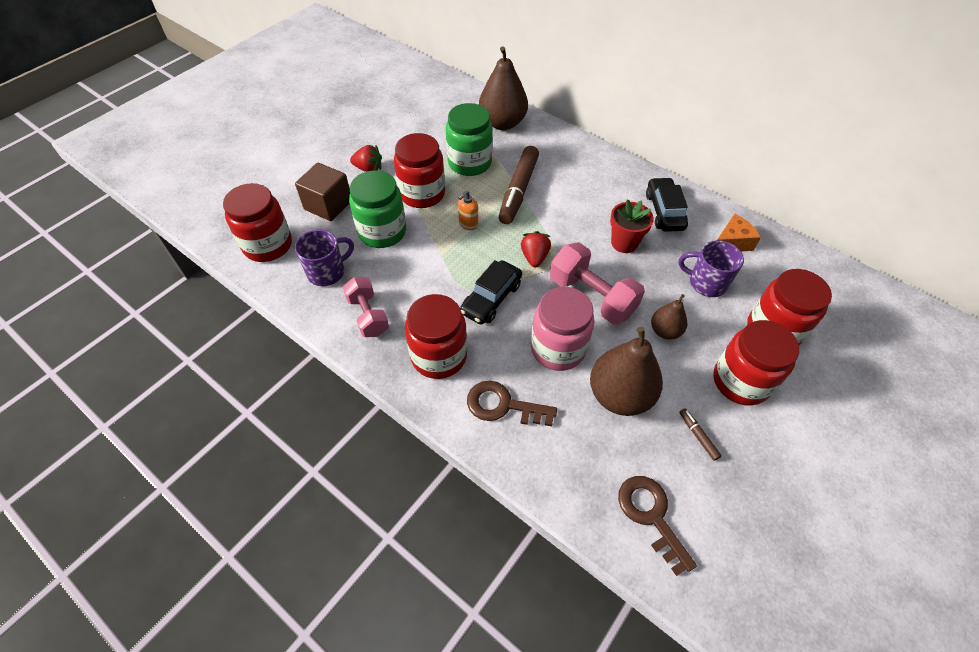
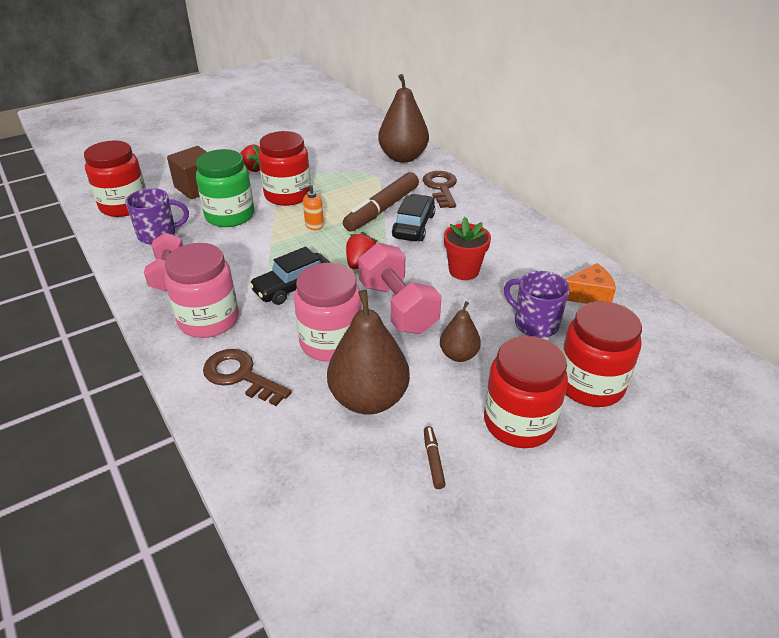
camera: 20 degrees right, 15 degrees down
red jar [405,294,467,379] -> pink jar [165,243,239,338]
green jar [446,103,493,176] -> none
brown key [618,476,697,576] -> brown key moved to [423,171,457,208]
black car [646,177,688,232] -> black car moved to [392,194,435,241]

